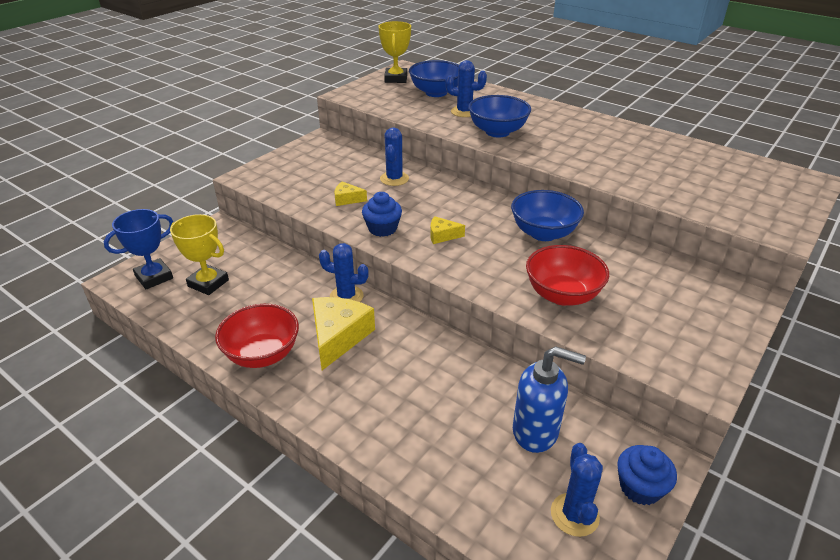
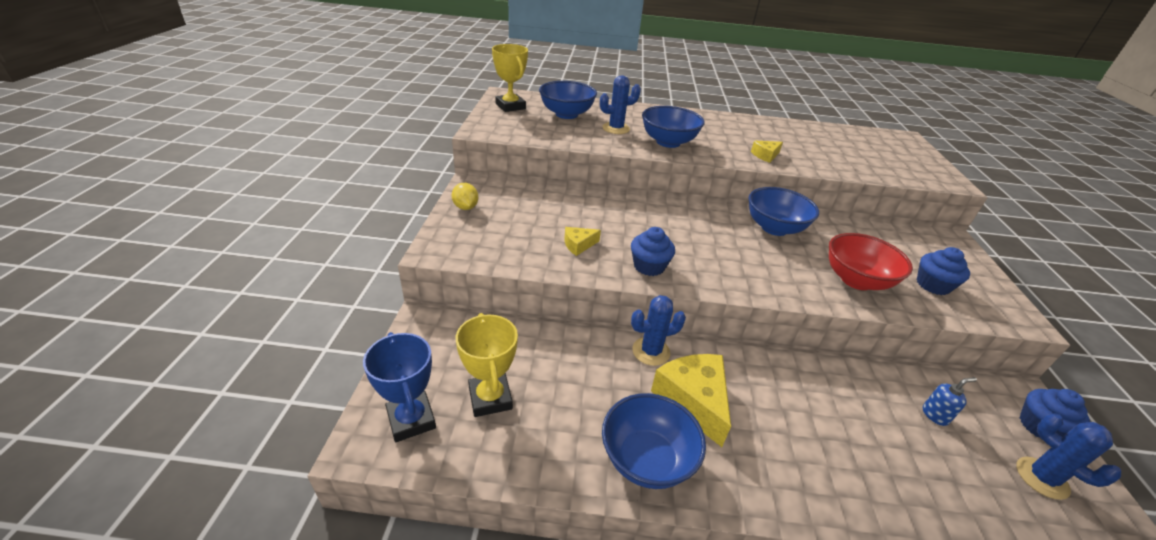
camera: 35 degrees left, 0 degrees up
blue trophy [104,209,173,289] -> blue trophy turned 45 degrees counterclockwise [363,332,436,442]
yellow trophy [170,214,229,295] -> yellow trophy turned 75 degrees clockwise [456,313,518,417]
red bowl [215,304,299,368] -> blue bowl [602,393,706,489]
blue cactus [380,127,409,186] -> none
yellow cheese [430,216,465,244] -> yellow cheese moved to [751,141,783,163]
blue soap dispenser [513,346,586,453] -> blue soap dispenser [923,377,977,426], size x0.49
none -> yellow lemon [452,183,478,210]
none -> blue cupcake [917,247,970,295]

